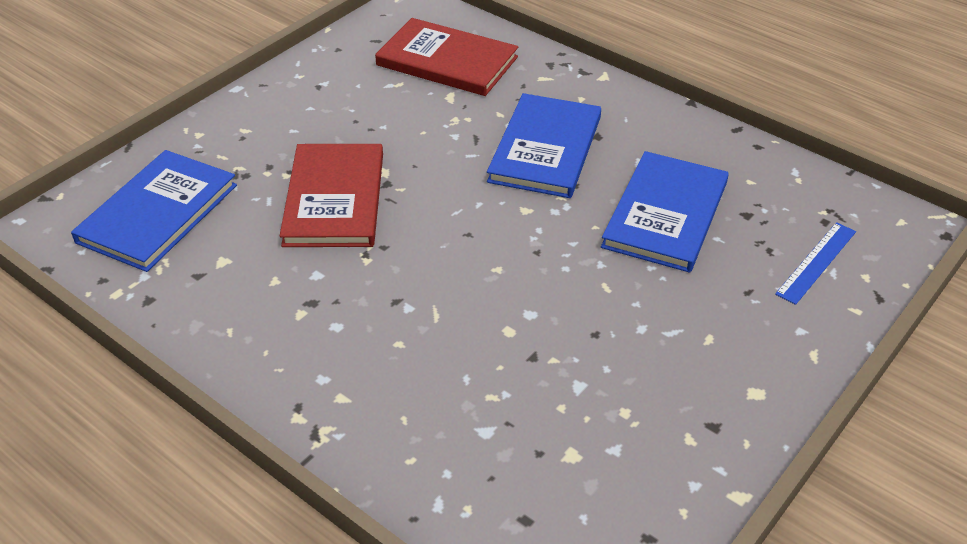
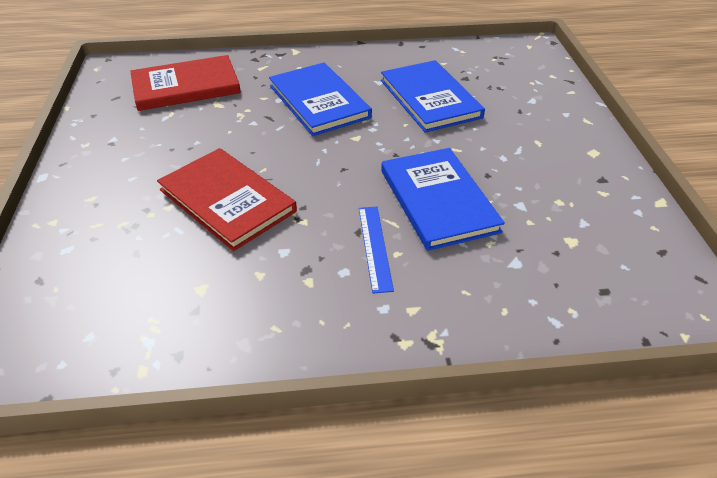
camera: 45 degrees left, 0 degrees up
blue book [71,150,237,272] -> blue book moved to [381,148,505,251]
blue ruler [775,222,856,305] -> blue ruler moved to [359,207,394,294]

